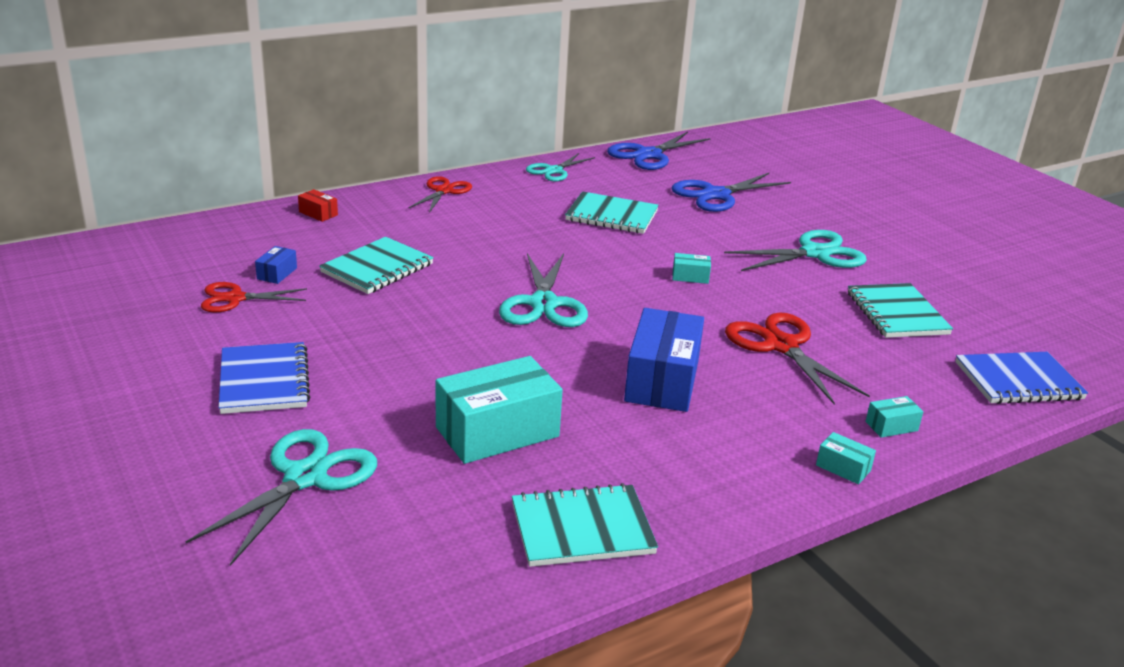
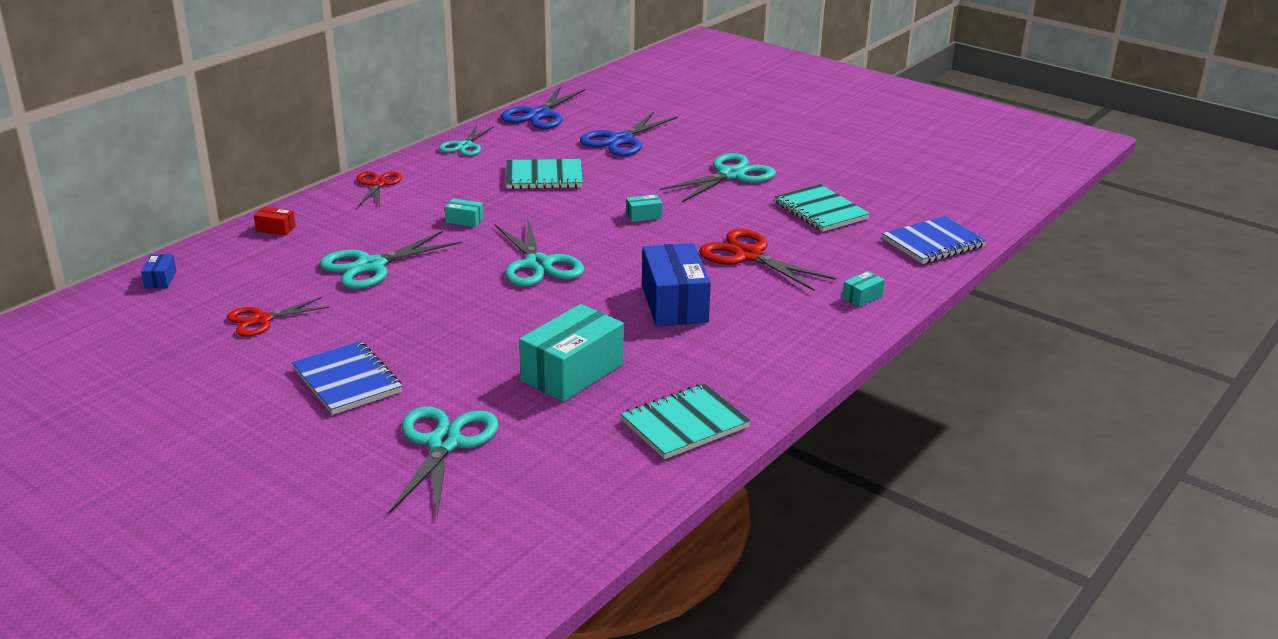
camera: 20 degrees left, 0 degrees up
blue box [255,246,297,284] -> blue box moved to [141,254,176,288]
turquoise notebook [319,237,434,294] -> turquoise scissors [320,231,462,289]
turquoise box [816,432,876,484] -> turquoise box moved to [445,198,483,227]

